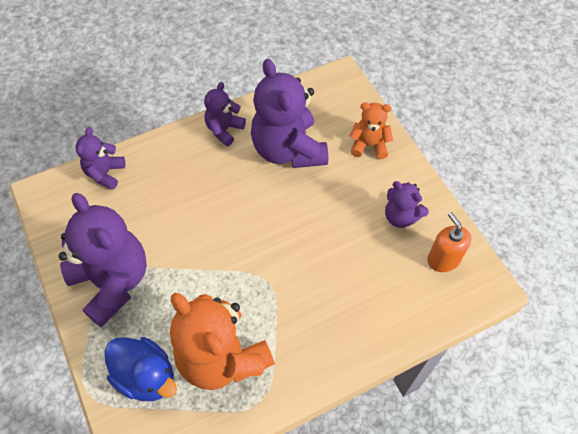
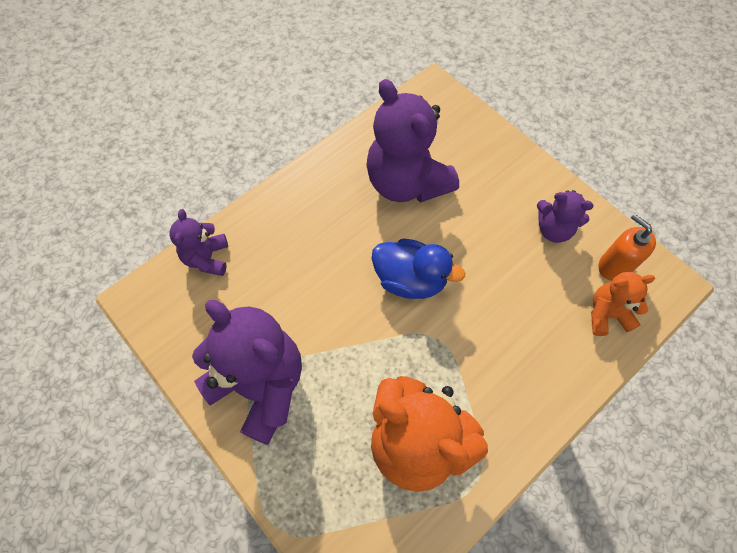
camera: 15 degrees left, 5 degrees up
blue duck [104,337,177,401] -> blue duck moved to [372,239,465,299]
purple teddy bear [204,82,246,146] -> none
orange teddy bear [350,102,393,159] -> orange teddy bear moved to [591,272,655,336]

